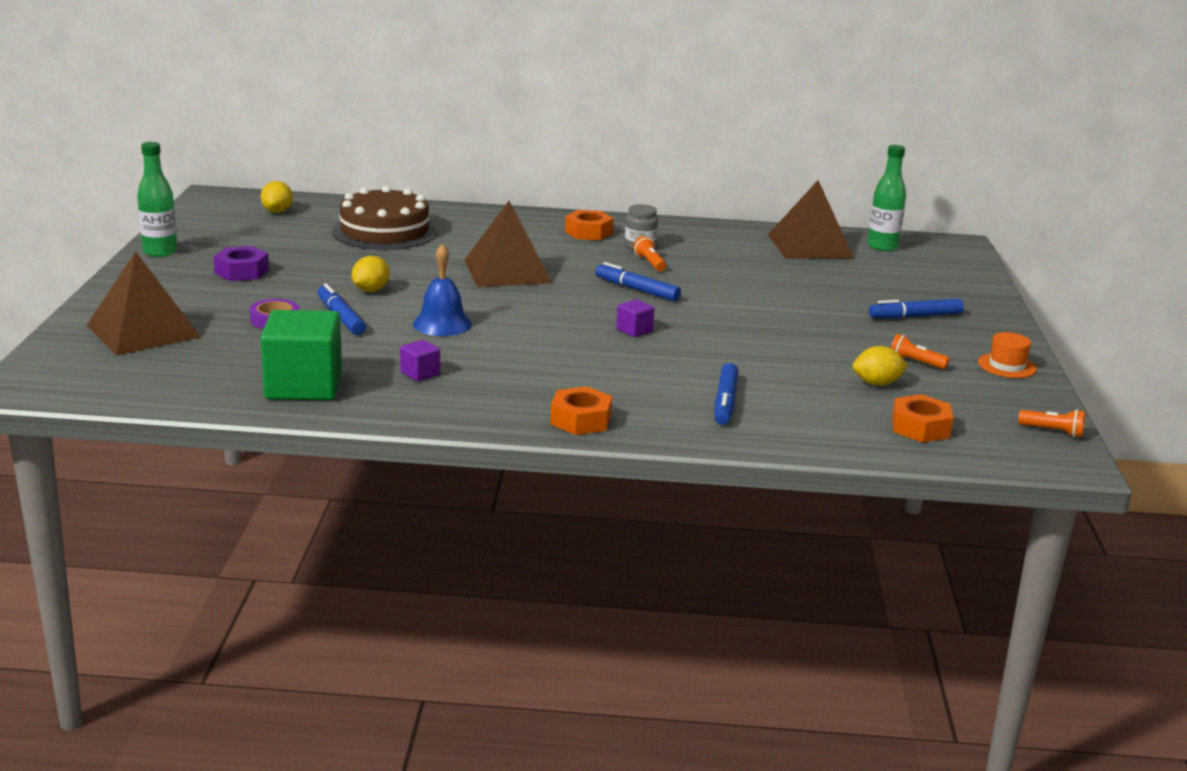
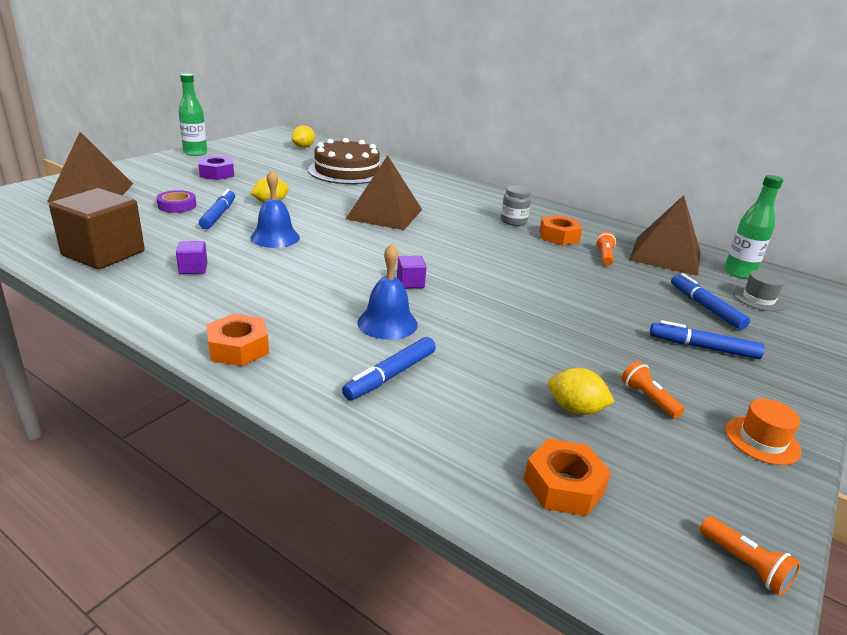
camera: 30 degrees right, 5 degrees up
green cube [261,310,342,400] -> brown cube [49,188,145,269]
orange nut [565,210,613,240] -> orange nut moved to [539,215,582,246]
blue marker [595,262,681,301] -> blue marker moved to [671,273,750,330]
orange flashlight [633,236,666,271] -> orange flashlight moved to [596,232,616,266]
none -> blue bell [357,244,418,340]
none -> grey hat [733,270,786,311]

